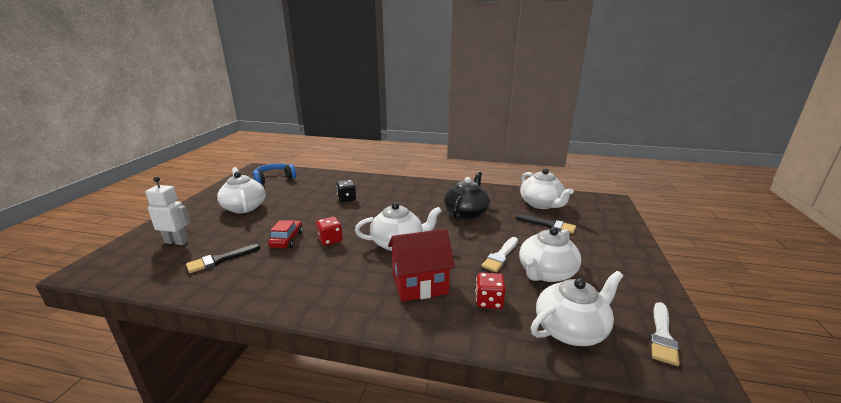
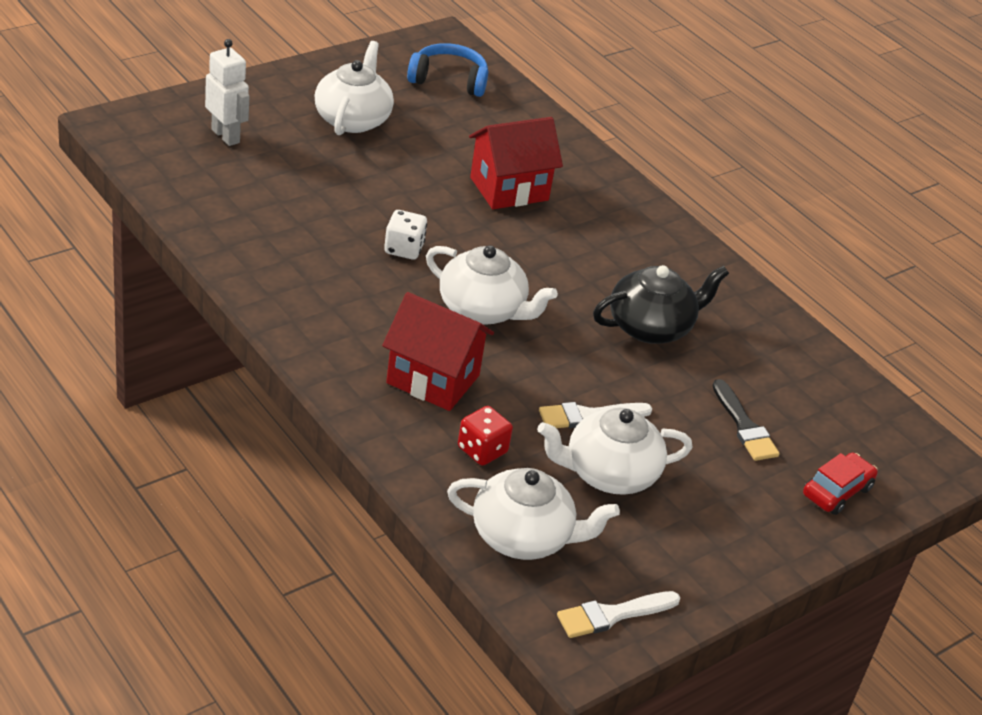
camera: 35 degrees right, 15 degrees up
black brush [186,244,261,273] -> none
red car [268,220,303,248] -> red car moved to [803,452,878,515]
red dice [316,217,343,246] -> white dice [384,210,427,260]
black dice [336,180,356,202] -> red house [469,117,563,209]
white teapot [520,168,574,209] -> none

